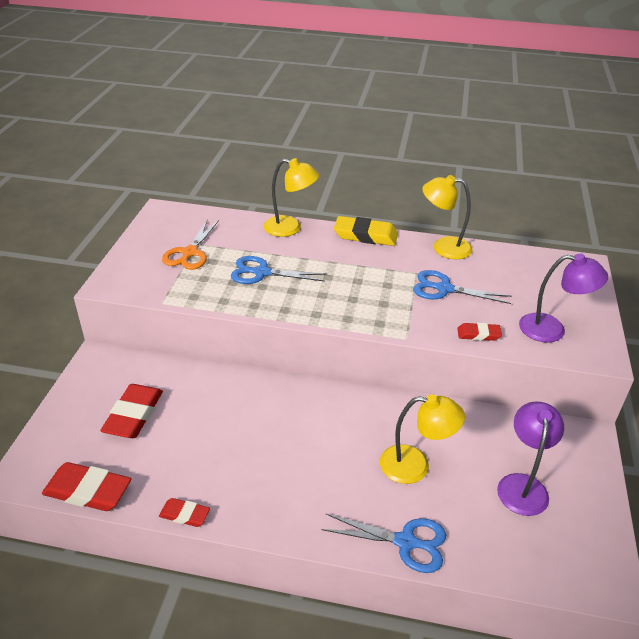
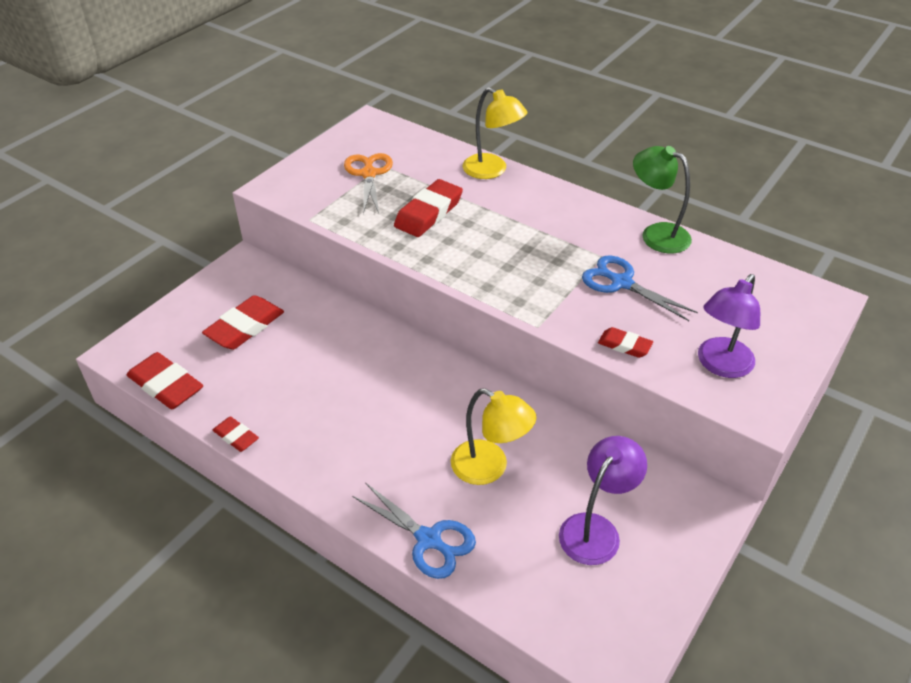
camera: 25 degrees right, 5 degrees up
orange scissors [162,219,219,270] -> orange scissors turned 135 degrees clockwise [344,153,393,214]
blue scissors [231,256,326,284] -> red eraser [394,179,463,237]
yellow eraser [334,216,398,246] -> none
yellow lamp [422,175,473,259] -> green lamp [633,146,692,253]
purple lamp [519,254,608,343] -> purple lamp turned 90 degrees clockwise [698,274,760,378]

